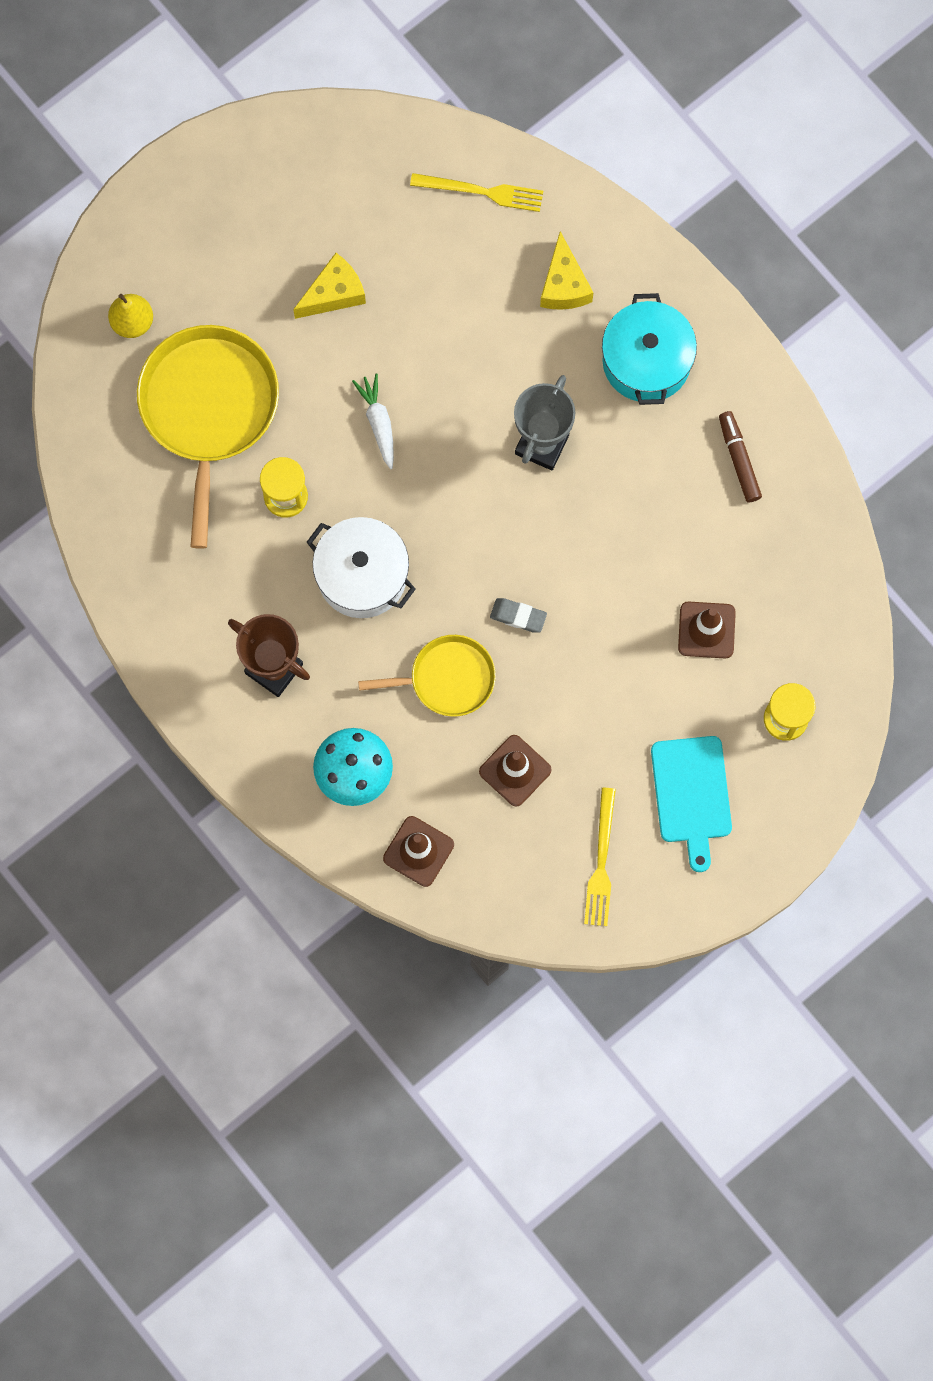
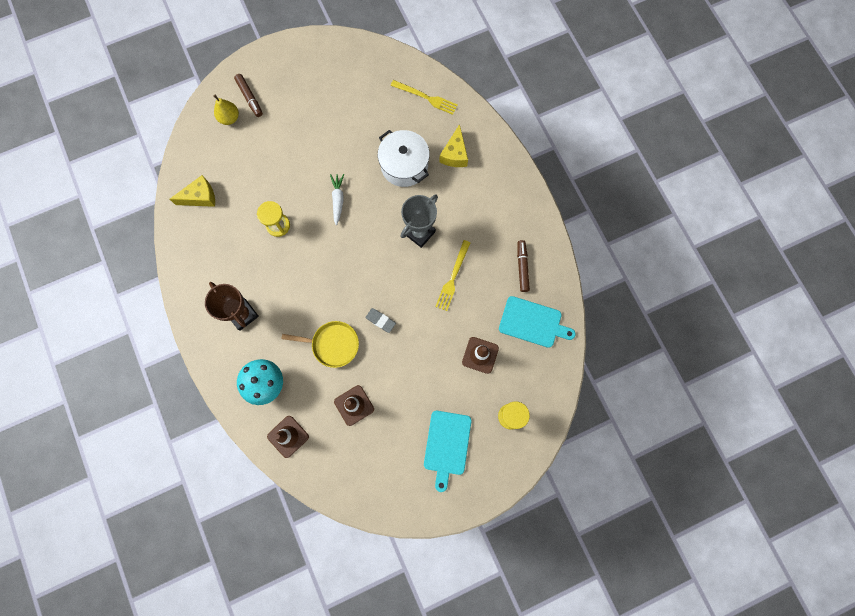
camera: 15 degrees right, 0 degrees up
yellow pan [137,325,279,549] -> none
yellow cheese [293,253,366,319] -> yellow cheese moved to [170,175,215,207]
white pot [307,517,416,618] -> white pot moved to [378,130,430,187]
yellow fork [584,788,616,926] -> yellow fork moved to [435,240,470,311]
turquoise pot [602,293,697,405] -> none
none -> brown marker [234,74,263,117]
none -> turquoise cutting board [499,296,576,348]

